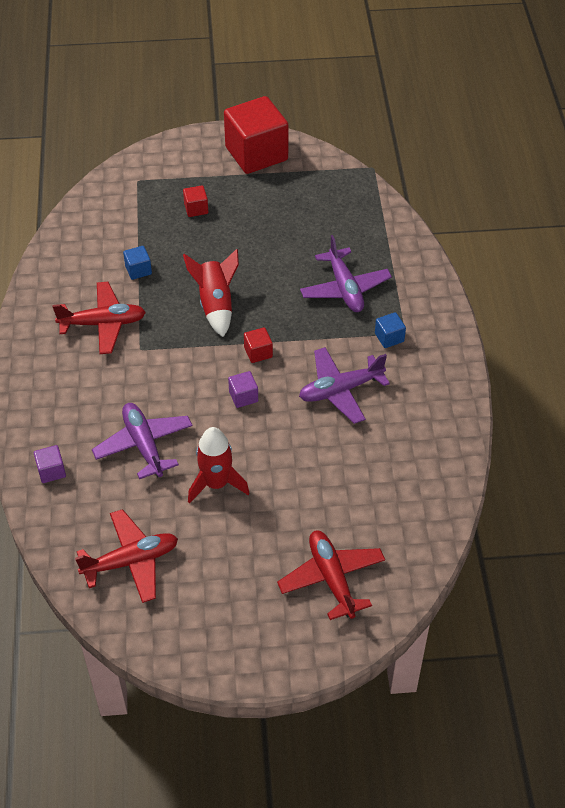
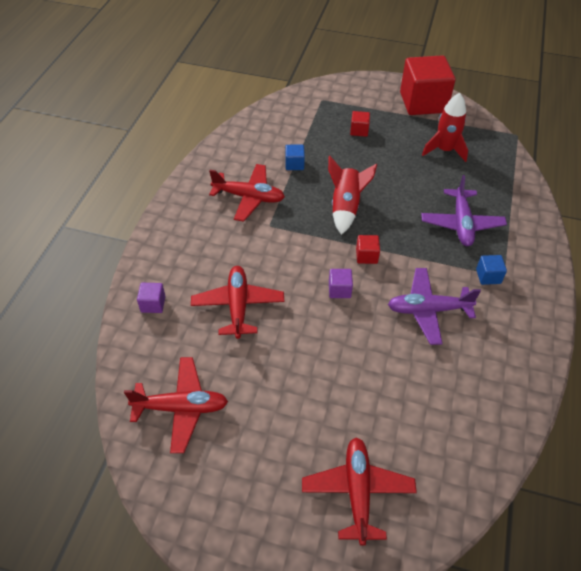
camera: 20 degrees right, 0 degrees up
purple plane [92,403,193,479] -> red plane [191,266,284,339]
red rocket [188,427,249,503] -> red rocket moved to [422,93,468,162]

